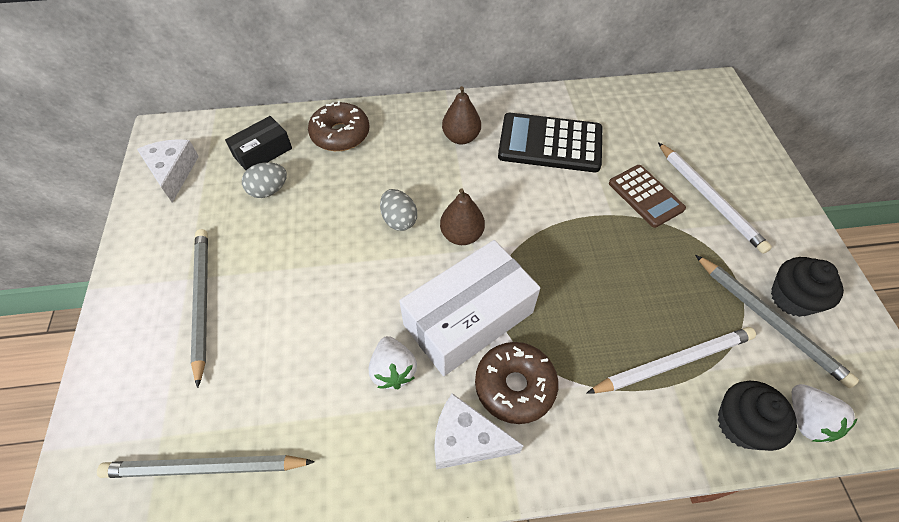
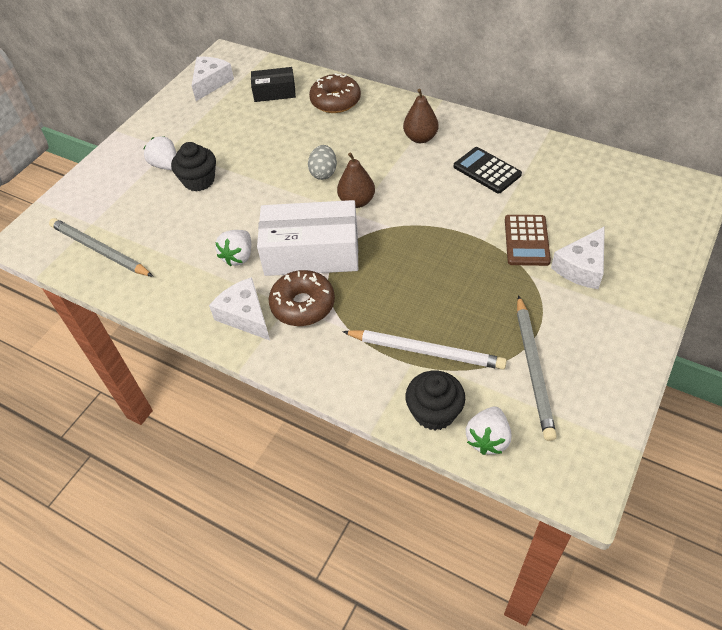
camera: 40 degrees right, 5 degrees down
grey pencil [191,229,208,388] -> white strawberry [143,136,176,170]
grey egg [242,162,287,198] -> none
black calculator [498,113,602,172] -> black calculator [454,147,522,193], size x0.64
white pencil [658,142,772,254] -> white cheese [551,226,605,289]
black cupcake [771,257,844,317] -> black cupcake moved to [171,142,216,191]

